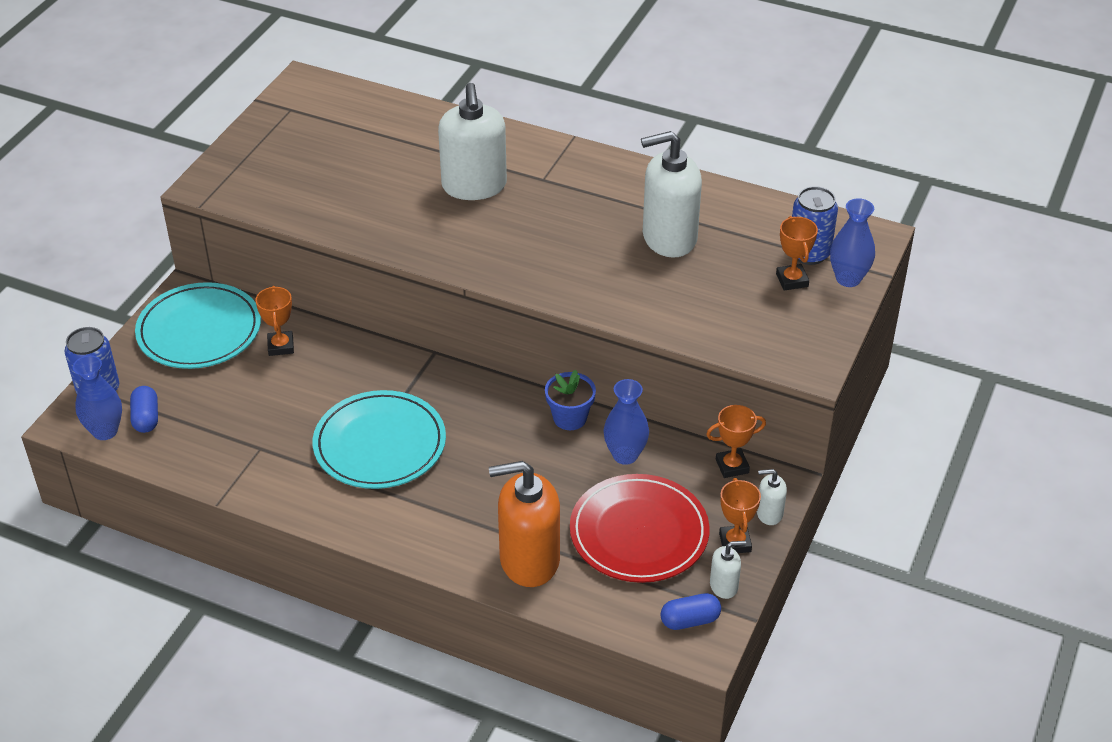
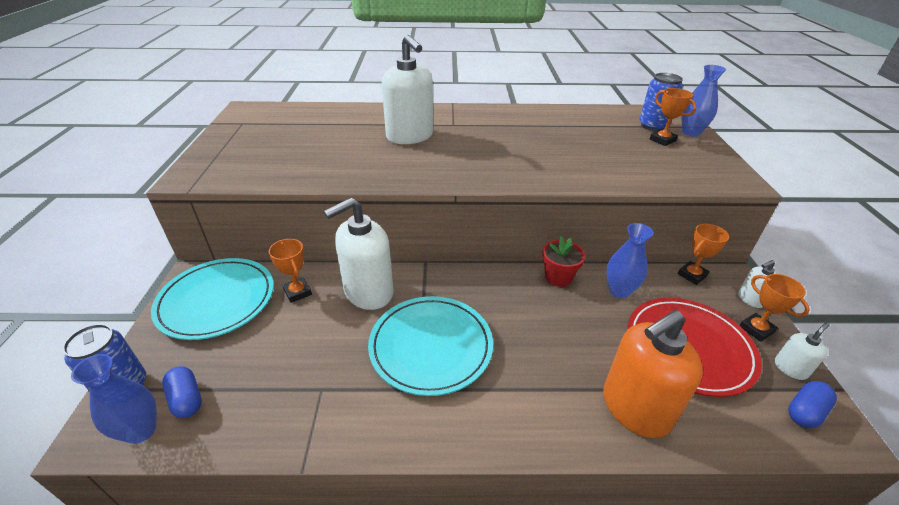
camera: 25 degrees left, 5 degrees down
blue flower pot [545,370,596,430] -> red flower pot [542,236,586,287]
white soap dispenser [641,131,702,257] -> white soap dispenser moved to [324,198,394,310]

